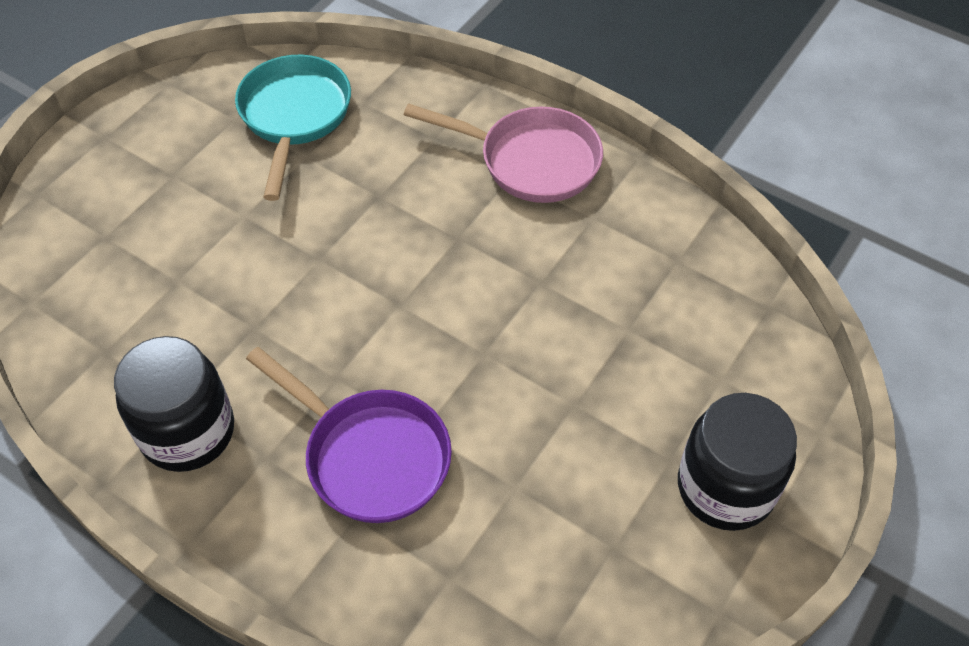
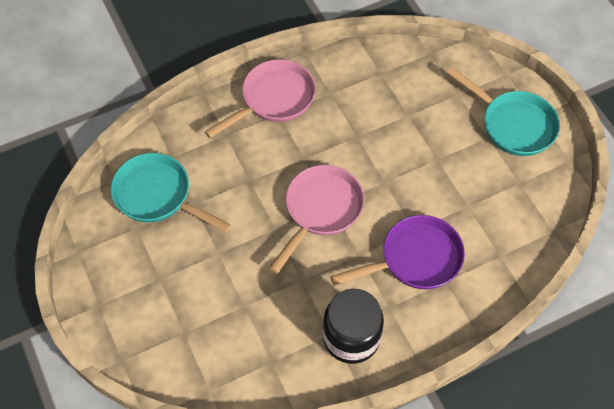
camera: 60 degrees left, 5 degrees up
black jar [678,393,797,531] -> turquoise pan [447,67,560,156]
none -> pink pan [269,165,364,274]

